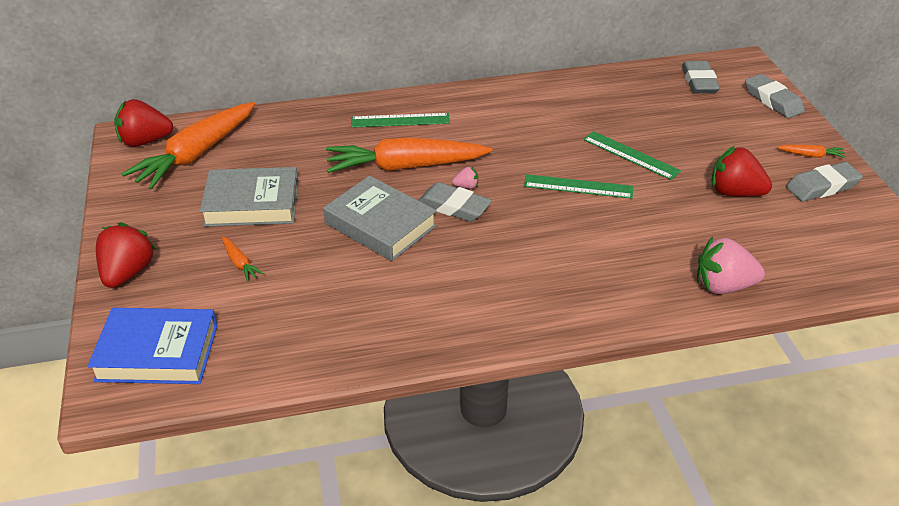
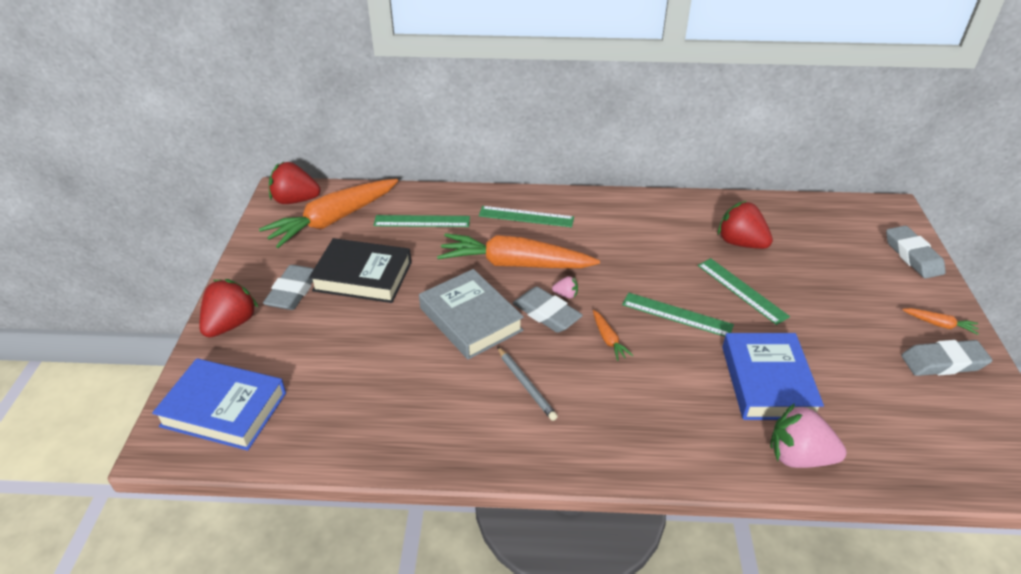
camera: 15 degrees right, 0 degrees up
grey book [200,167,298,227] -> black book [309,238,412,303]
orange carrot [222,236,264,282] -> orange carrot moved to [593,310,633,361]
grey eraser [682,61,720,93] -> grey eraser moved to [263,265,314,310]
red strawberry [712,146,772,197] -> red strawberry moved to [718,201,773,249]
none -> green ruler [373,215,470,227]
none -> grey pencil [497,347,558,421]
none -> blue book [722,333,824,420]

